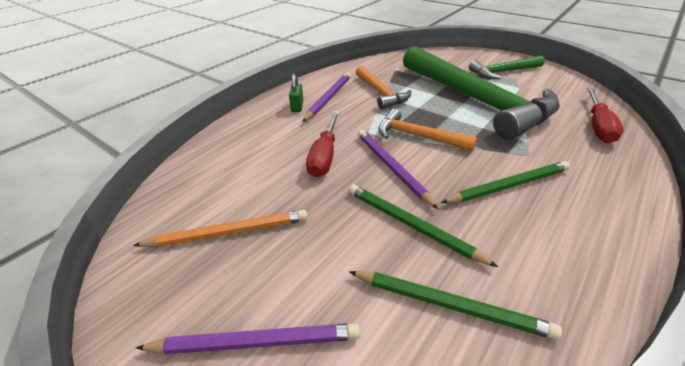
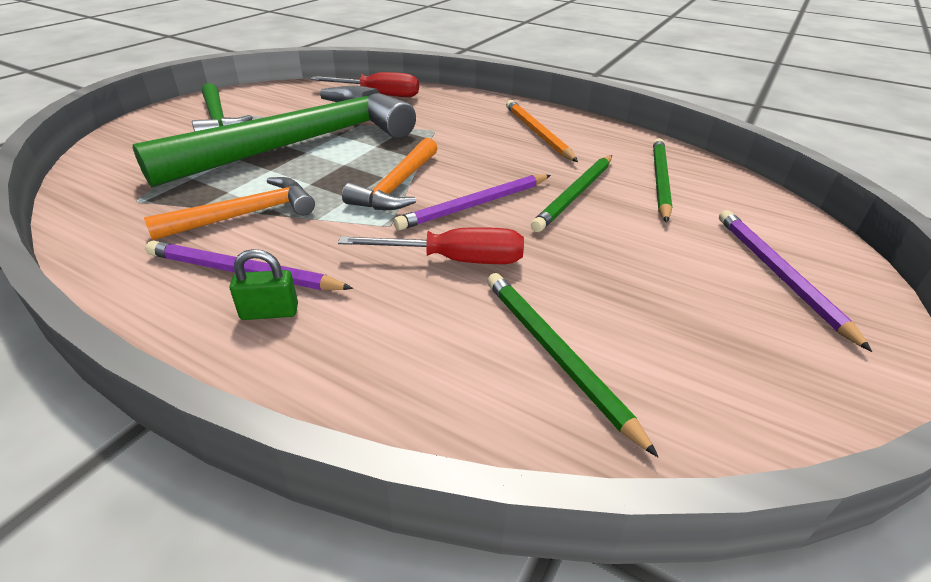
camera: 100 degrees left, 0 degrees up
orange pencil [133,210,308,247] -> orange pencil moved to [506,100,578,162]
green pencil [441,161,570,203] -> green pencil moved to [487,273,658,457]

